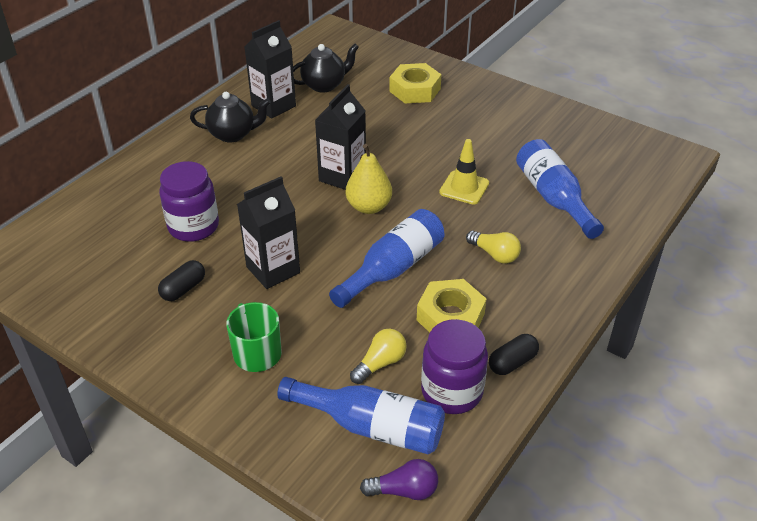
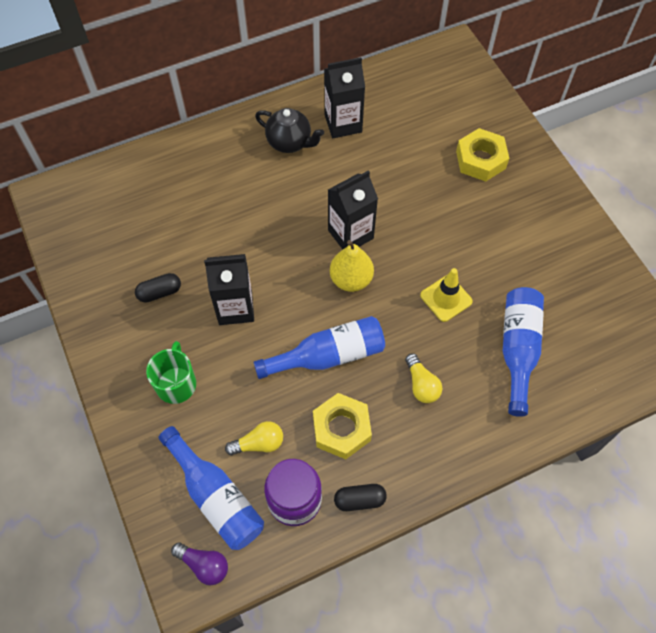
camera: 30 degrees right, 20 degrees up
purple jar [159,161,219,242] -> none
black teapot [293,44,359,93] -> none

